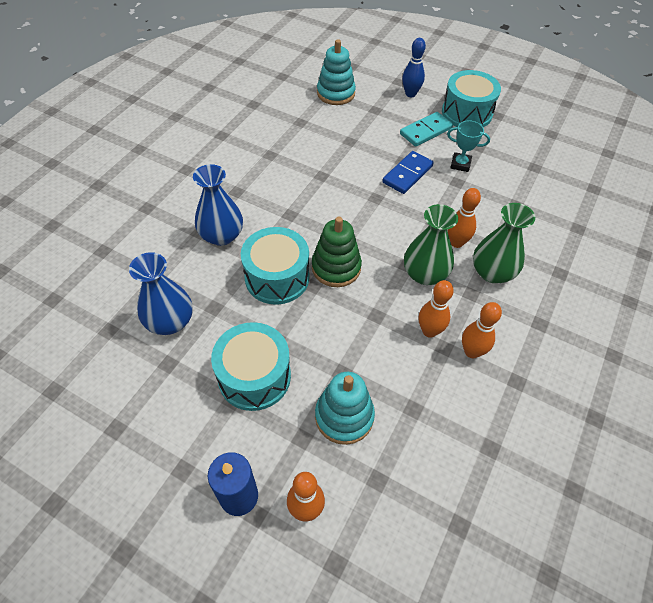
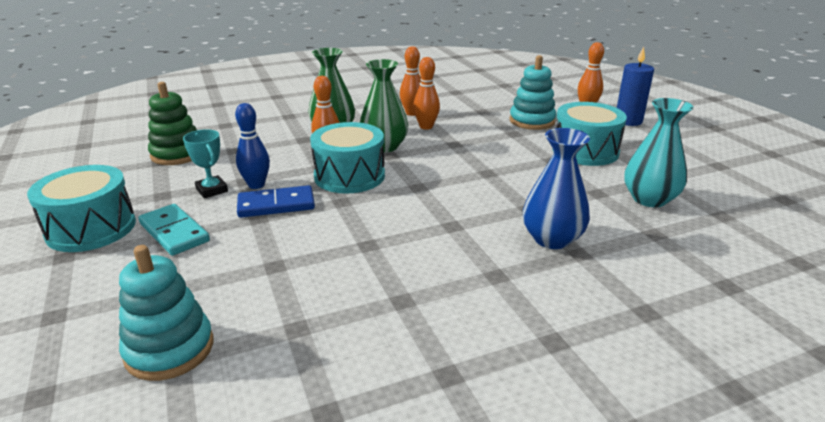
camera: 140 degrees left, 25 degrees down
blue vase [129,252,193,335] -> turquoise vase [624,98,694,207]
turquoise drum [241,227,309,305] -> turquoise drum moved to [310,122,385,193]
green stacking toy [312,217,362,287] -> green stacking toy moved to [148,82,197,165]
turquoise domino [400,112,453,147] -> turquoise domino turned 45 degrees clockwise [138,204,210,256]
blue bowling pin [402,38,426,97] -> blue bowling pin moved to [235,103,270,189]

